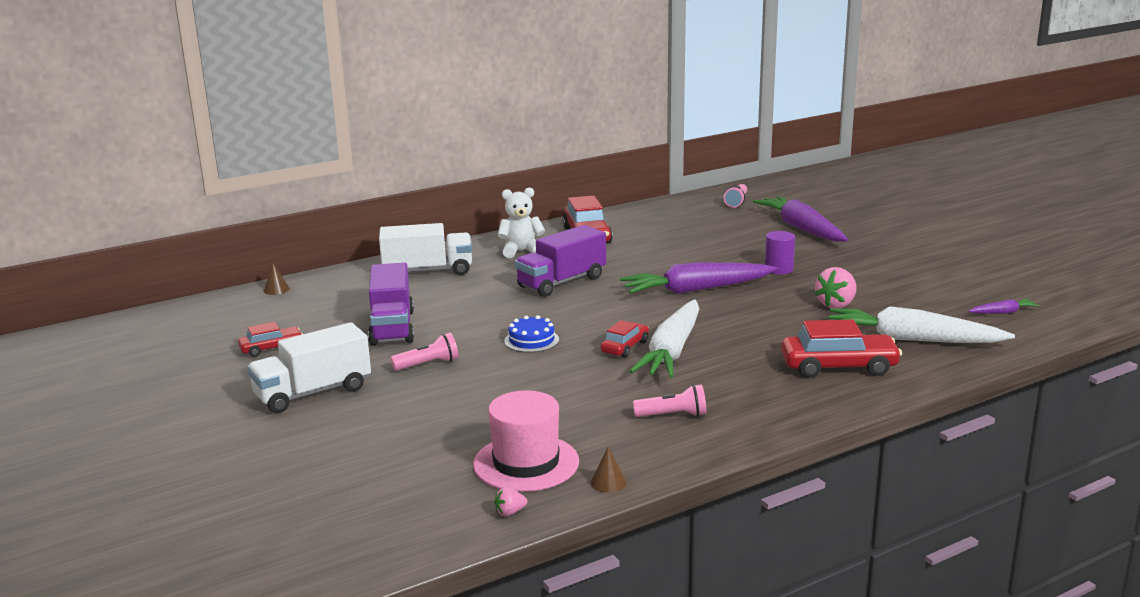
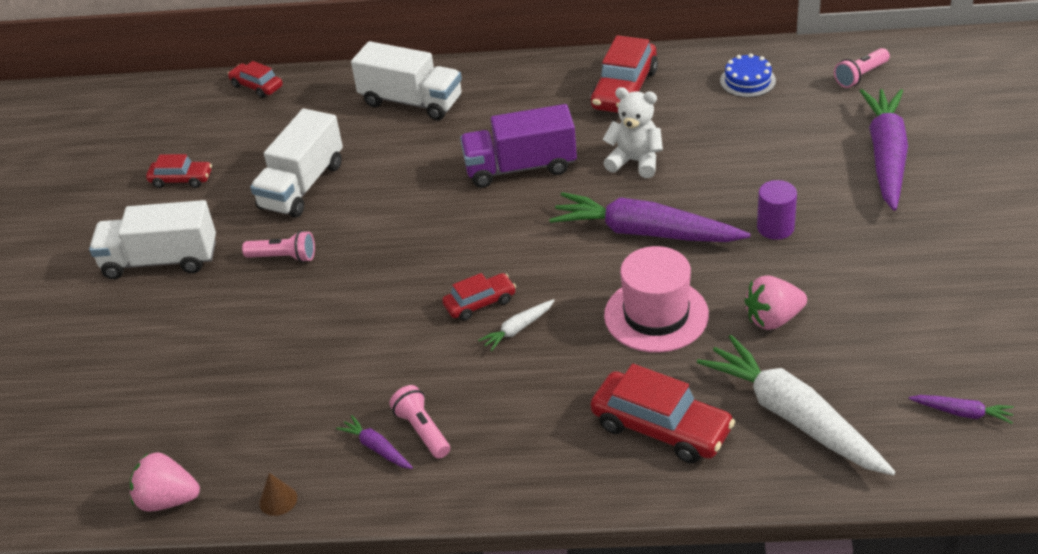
camera: 35 degrees right, 20 degrees up
brown cone [264,263,290,295] -> red car [228,61,283,98]
purple truck [368,262,414,346] -> white truck [250,109,343,218]
pink hat [473,390,579,492] -> pink hat moved to [604,246,709,353]
pink strawberry [494,487,527,516] -> pink strawberry [130,452,200,512], size x2.02
white teddy bear [498,188,545,258] -> white teddy bear moved to [602,87,663,178]
blue cake [504,315,559,353] -> blue cake moved to [720,53,776,97]
white carrot [630,299,699,378] -> white carrot [478,299,555,351], size x0.43
pink flashlight [633,384,707,417] -> pink flashlight turned 150 degrees counterclockwise [389,385,450,459]
none -> purple carrot [336,415,413,469]

